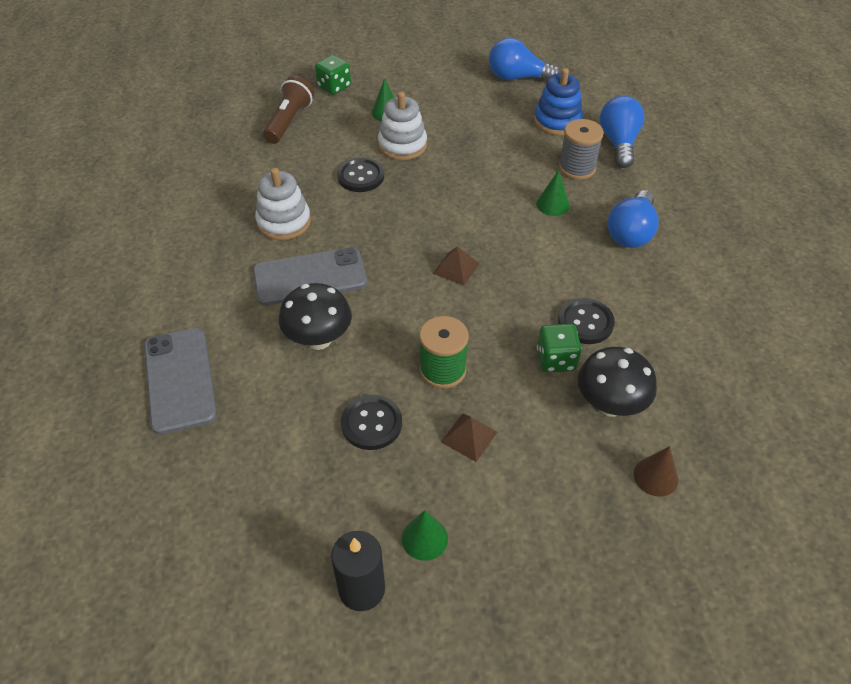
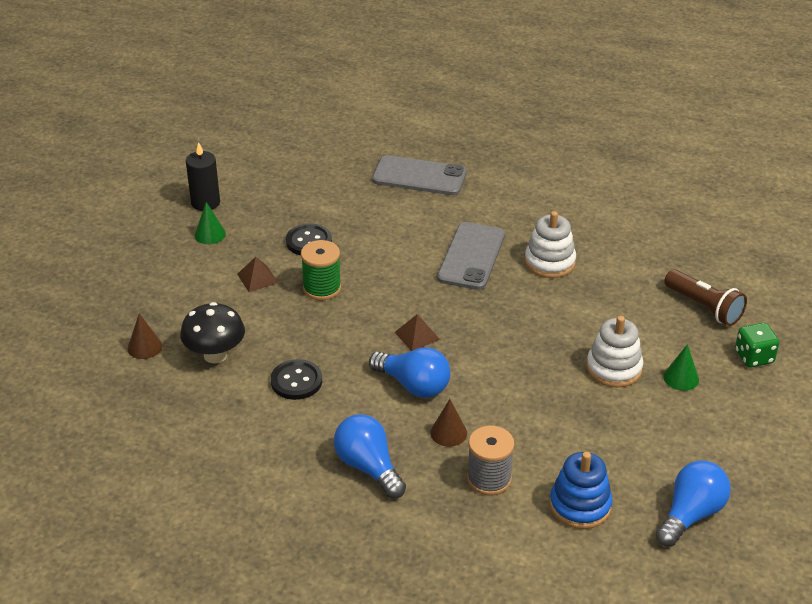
camera: 120 degrees right, 10 degrees down
black mushroom [279,283,352,350] -> none
black button [337,158,384,192] -> none
green cone [536,170,570,216] -> brown cone [430,399,467,447]
green dice [537,324,582,373] -> none
blue light bulb [600,96,645,168] -> blue light bulb moved to [369,347,451,398]

